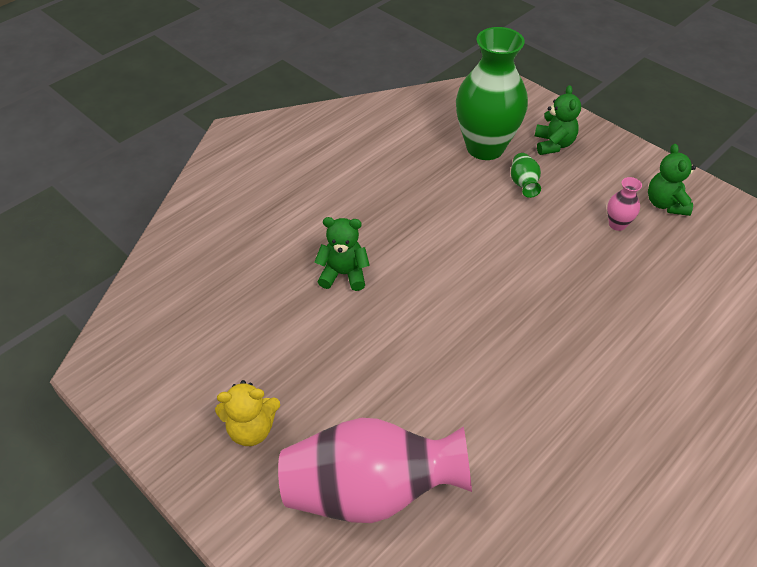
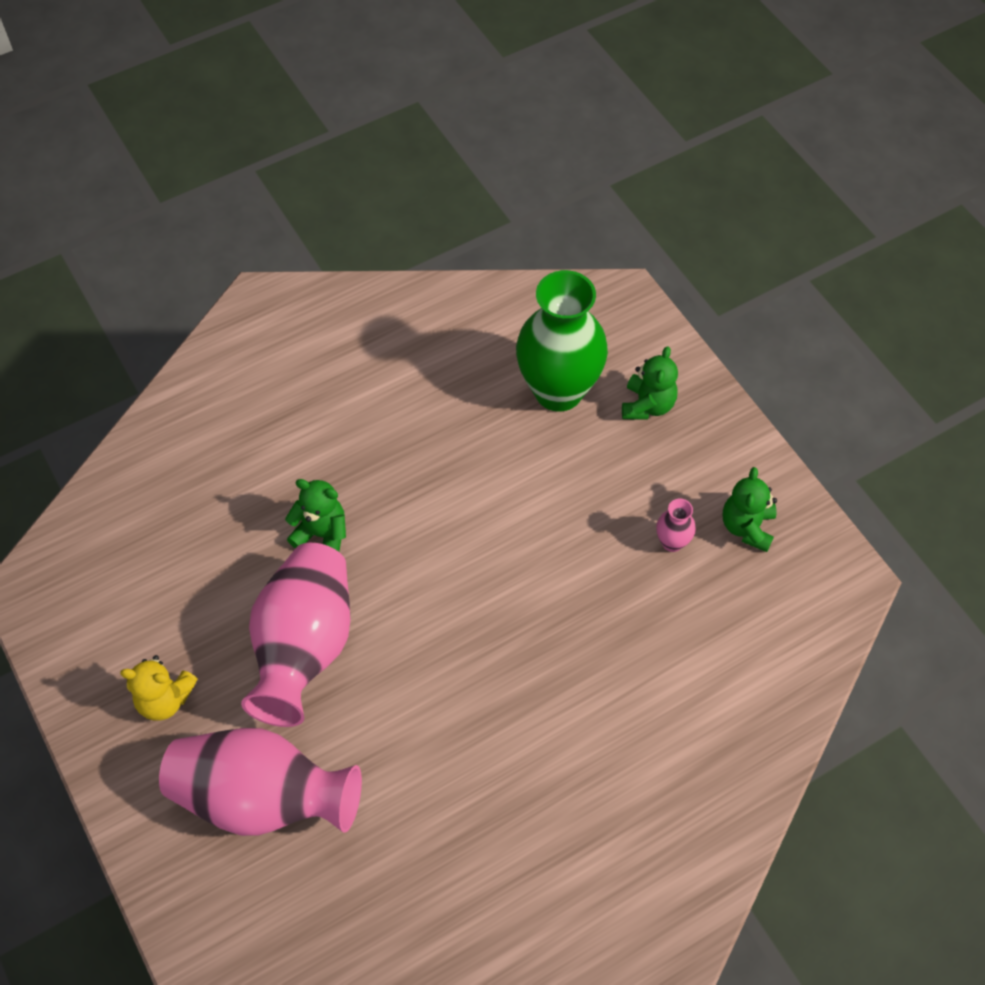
camera: 15 degrees right, 10 degrees up
green vase [511,153,541,198] -> none
none -> pink vase [241,543,350,727]

